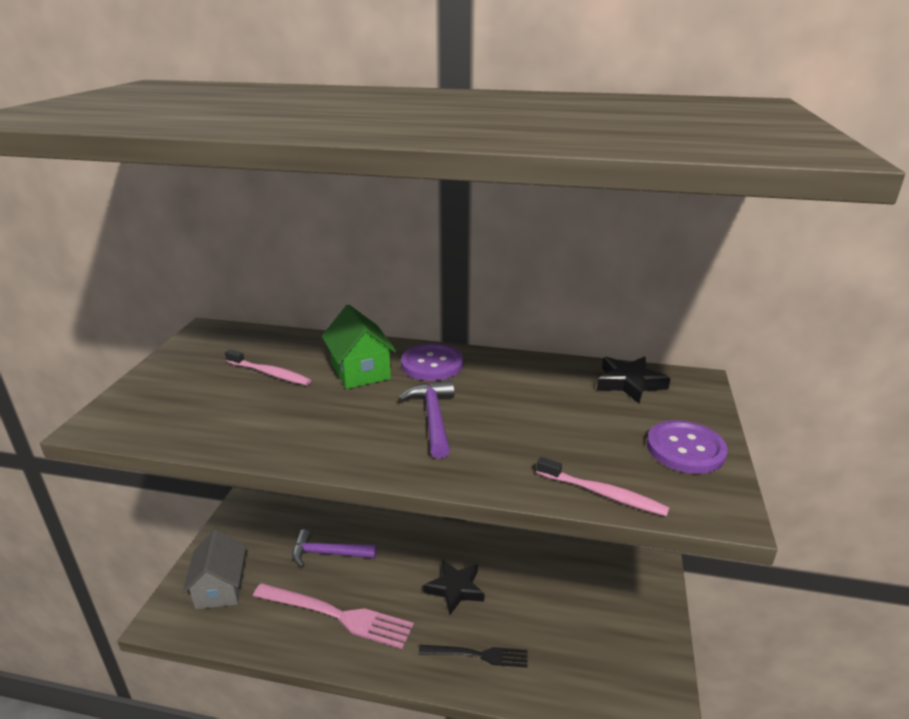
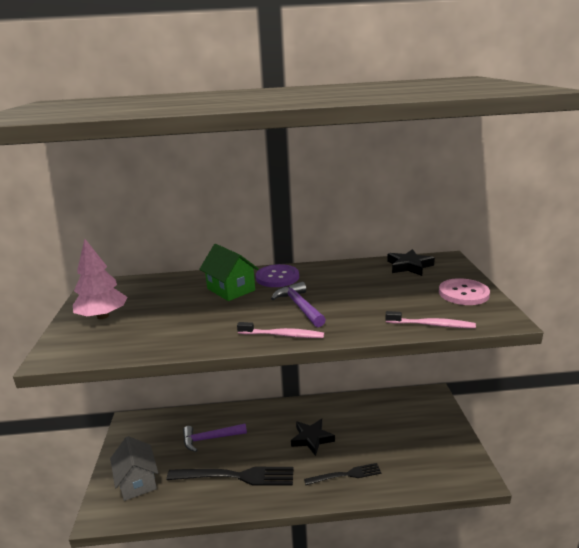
camera: 15 degrees left, 5 degrees down
pink toothbrush [225,349,311,385] -> pink toothbrush moved to [237,322,324,338]
pink fork [253,583,414,649] -> black fork [166,467,294,486]
purple button [647,420,728,474] -> pink button [439,278,490,305]
none -> pink tree [73,239,127,319]

